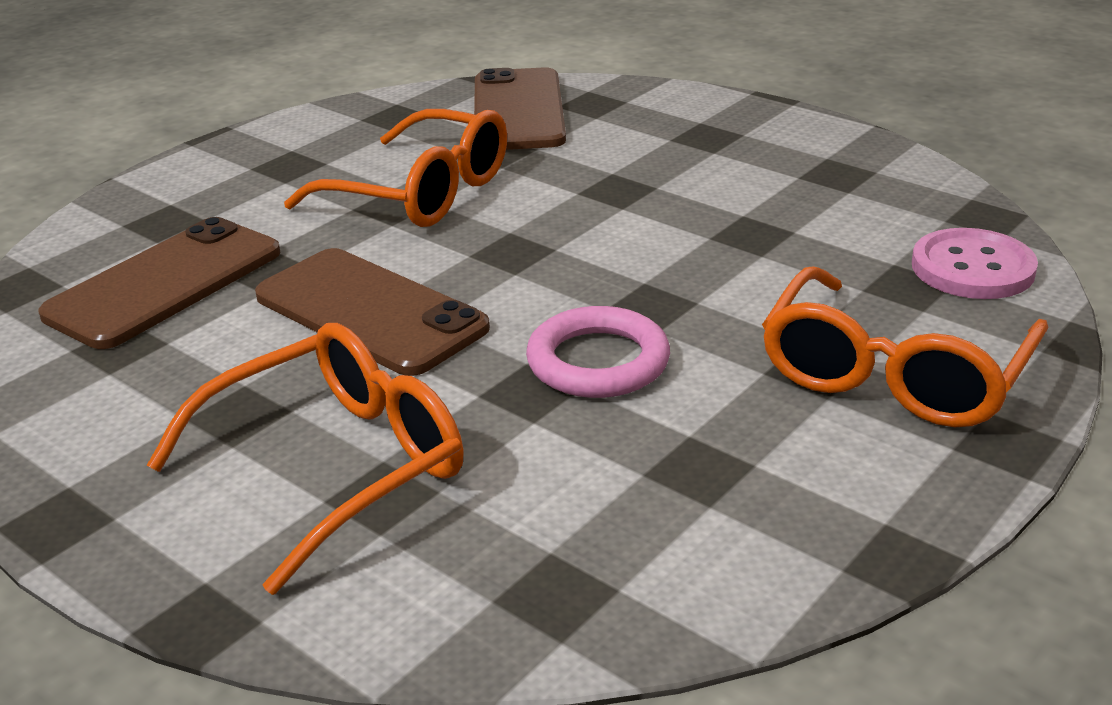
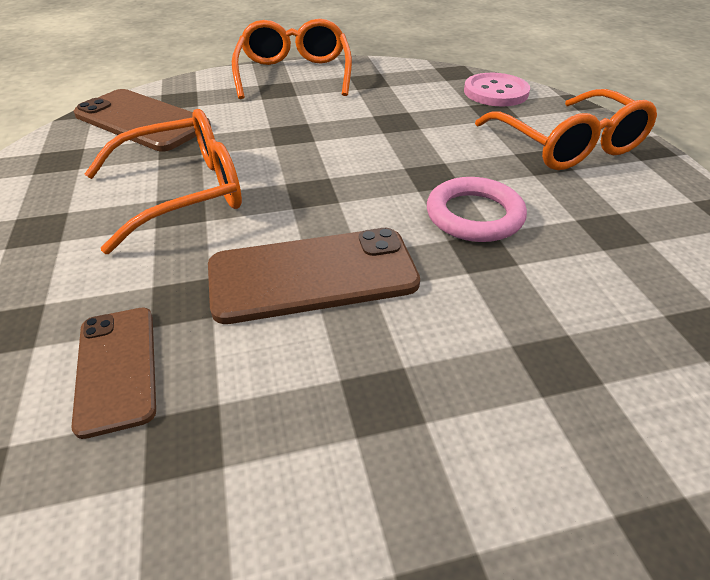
camera: 55 degrees left, 10 degrees up
brown phone [39,217,280,349] -> brown phone [71,308,156,439], size x0.63
orange glasses [147,323,464,595] -> orange glasses moved to [232,19,352,99]

